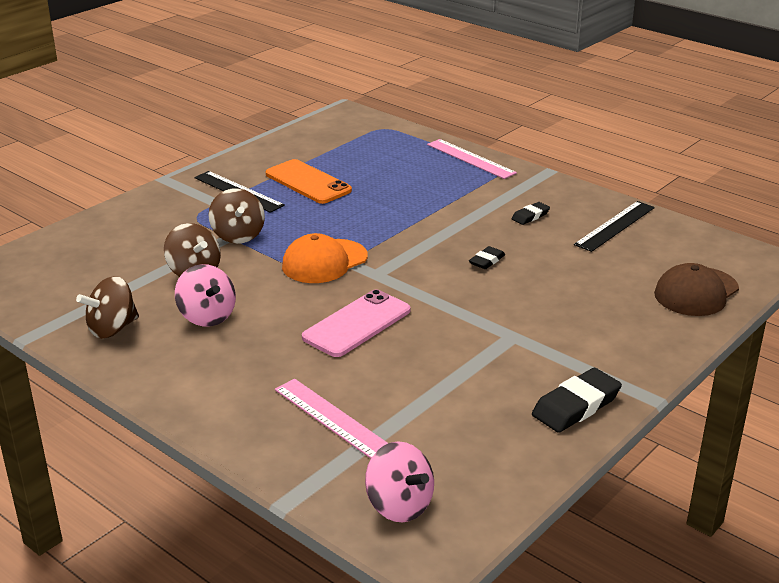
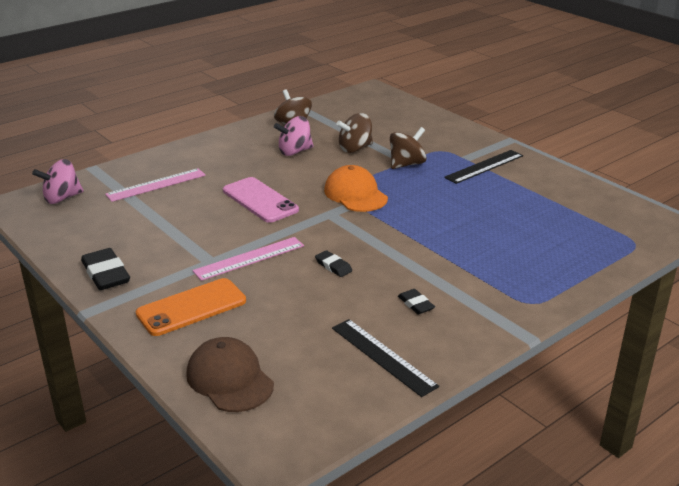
camera: 100 degrees right, 0 degrees up
brown spinning top [208,188,265,244] -> brown spinning top turned 150 degrees clockwise [390,127,427,169]
orange phone [266,159,352,204] -> orange phone moved to [136,278,246,336]
pink ruler [427,139,517,179] -> pink ruler moved to [192,237,304,281]

